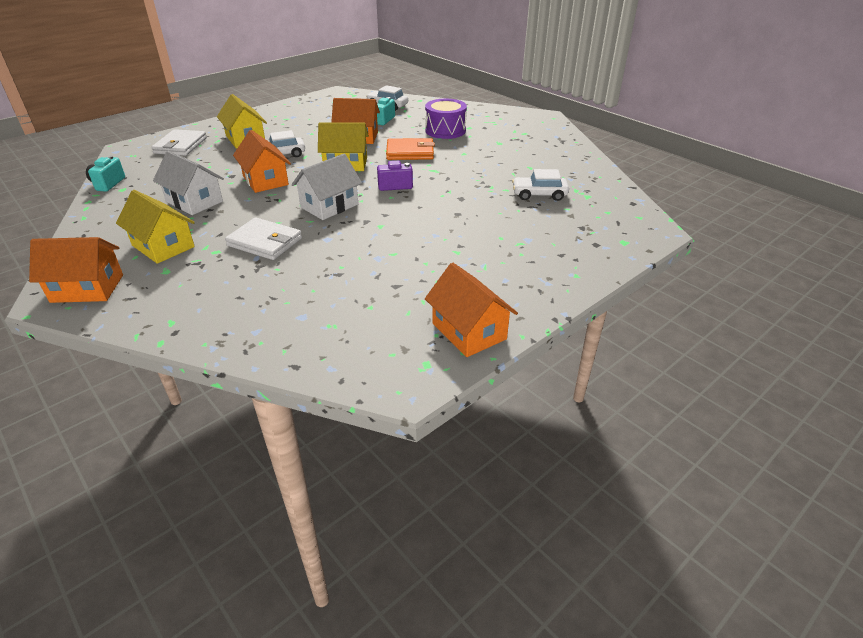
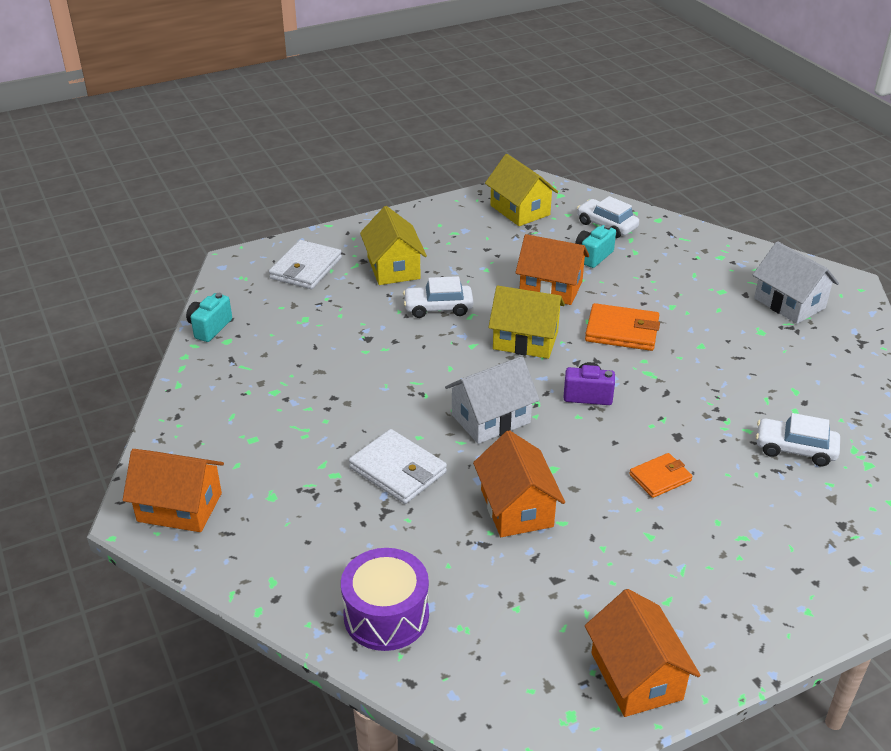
camera: 15 degrees right, 0 degrees up
yellow house [116,190,195,264] -> yellow house moved to [485,154,558,226]
white house [153,151,224,215] -> white house moved to [753,241,839,324]
orange house [233,130,291,193] -> orange house moved to [473,430,565,537]
purple drum [425,99,467,139] -> purple drum moved to [341,548,429,651]
none -> orange wallet [629,453,693,498]

